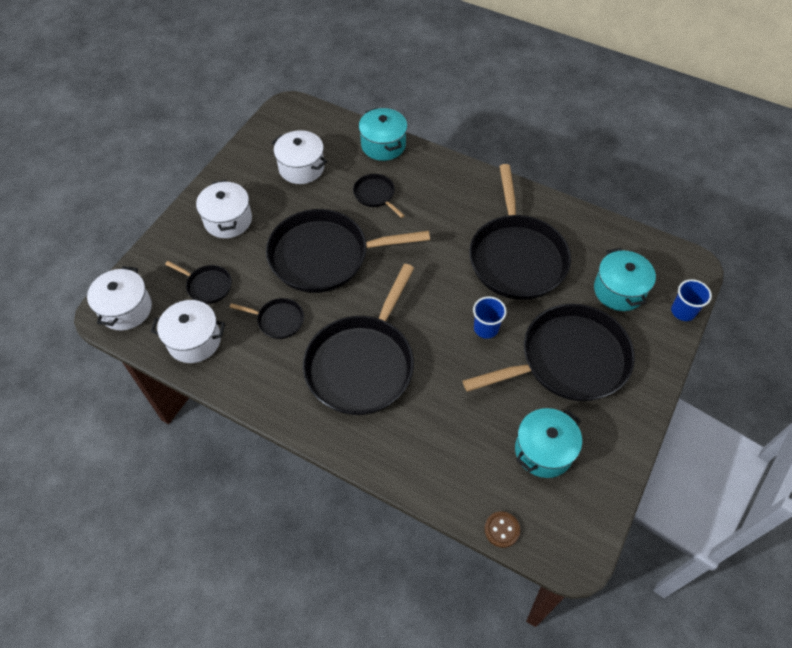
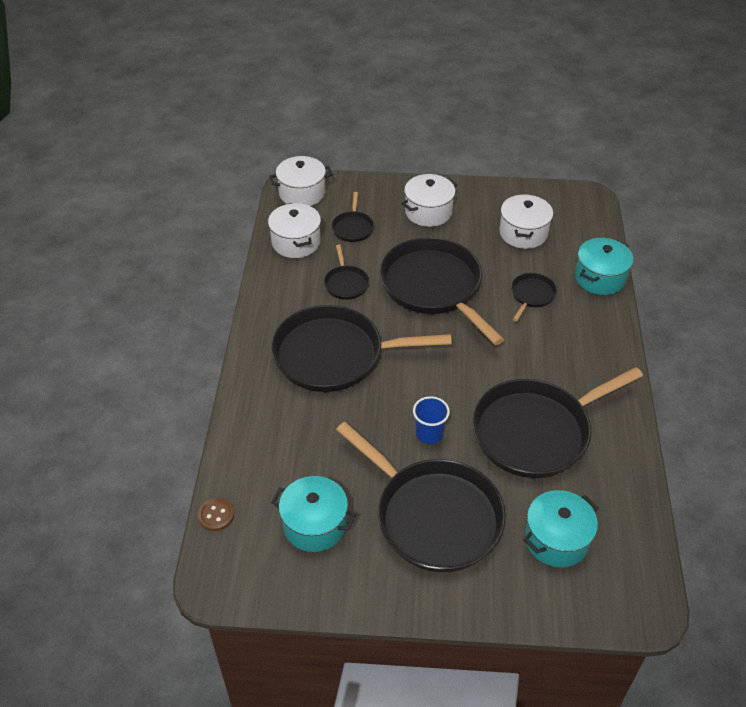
camera: 65 degrees right, 10 degrees down
blue cup [671,279,712,321] -> none

